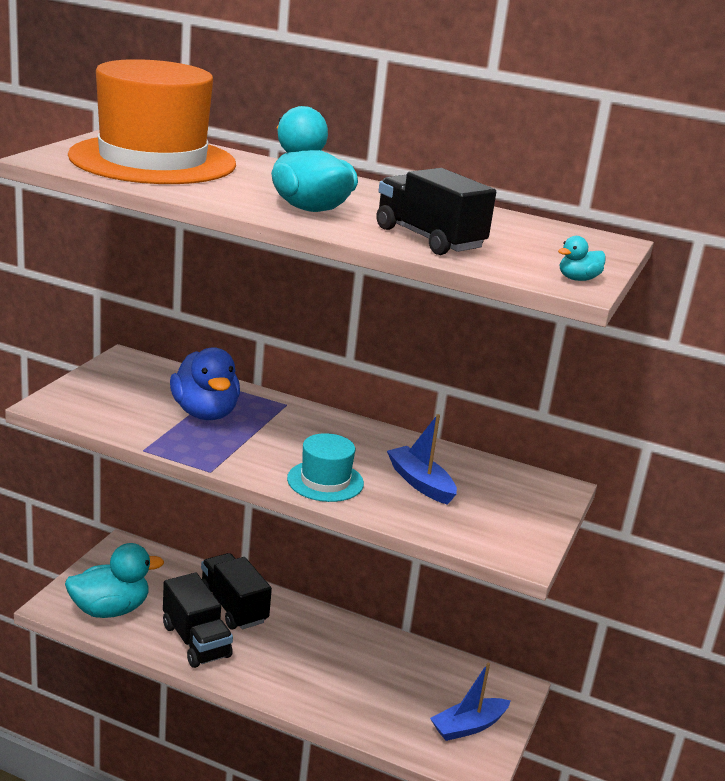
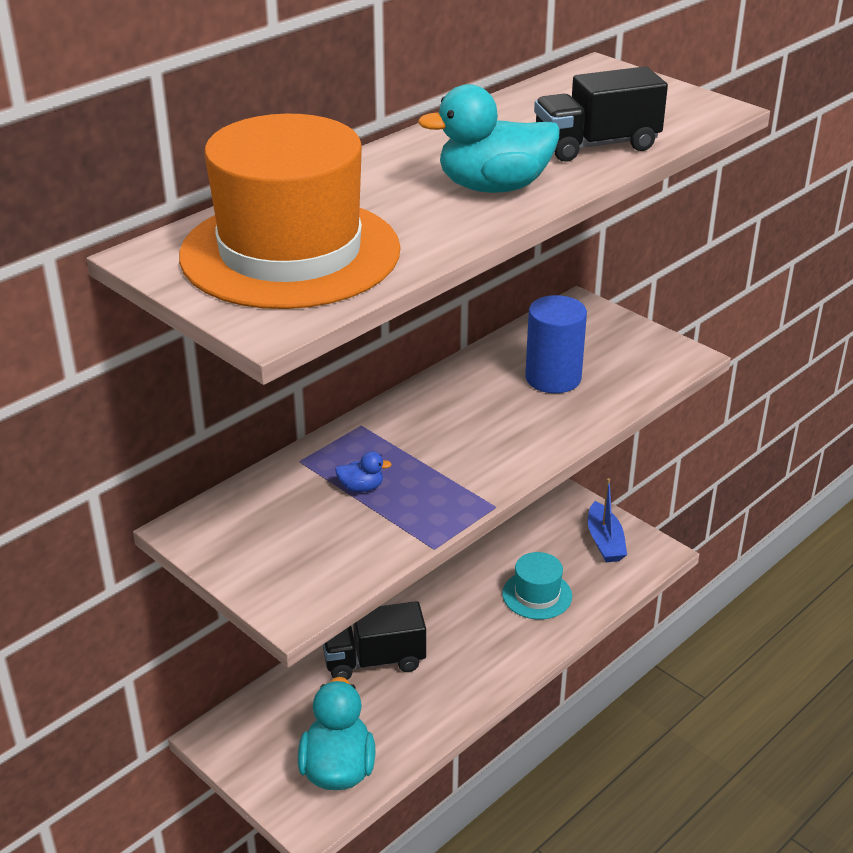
camera: 65 degrees left, 10 degrees up
black truck [163,573,233,668] -> none
blue duck [170,347,240,420] -> blue duck [335,451,392,492], size x0.44
turquoise hat [287,433,364,502] -> turquoise hat moved to [502,552,572,619]
blue boat [387,414,457,505] -> blue cylinder [525,295,587,393]
turquoise duck [558,236,606,281] -> none

